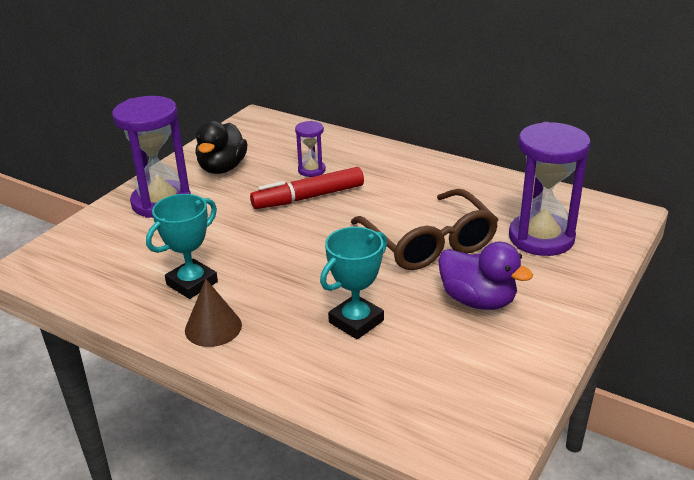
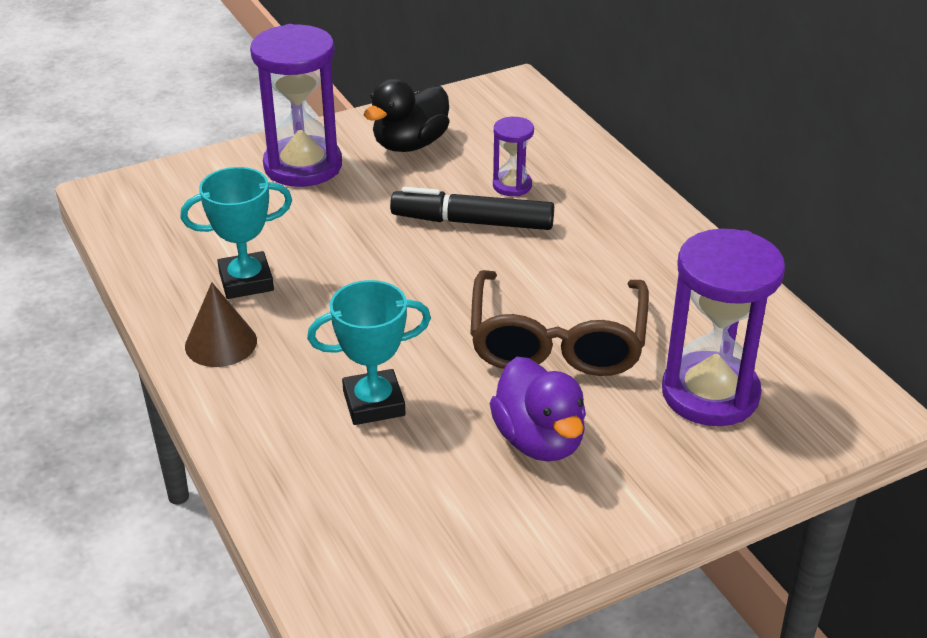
camera: 30 degrees right, 5 degrees up
red marker [250,167,364,209] -> black marker [390,187,554,230]

